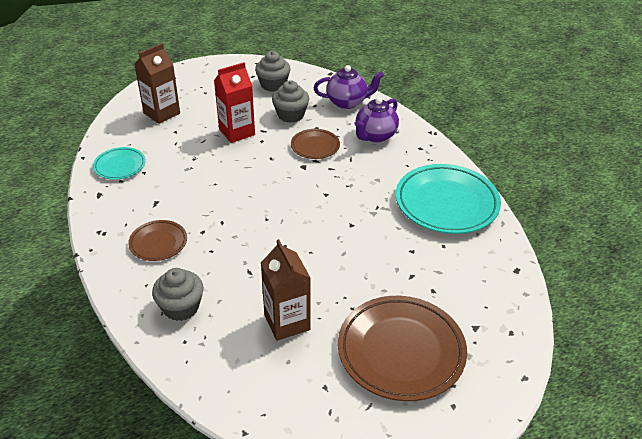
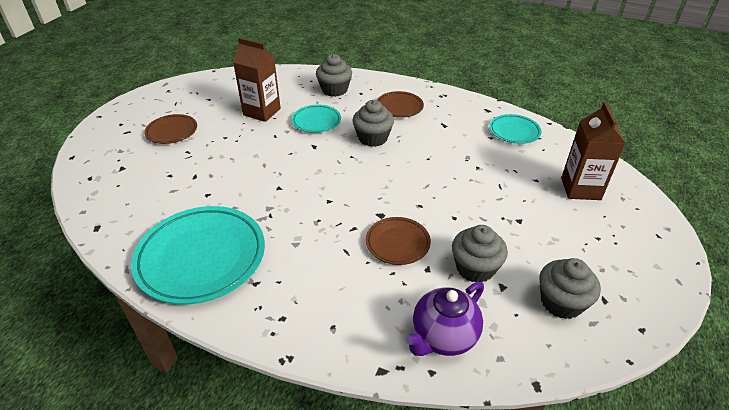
camera: 140 degrees right, 0 degrees up
red carton [214,62,255,143] -> none
brown plate [338,296,467,401] -> brown plate [144,114,197,144], size x0.52
purple teapot [354,97,399,143] -> none
none -> turquoise plate [292,105,341,133]
none -> grey cupcake [352,100,394,147]

